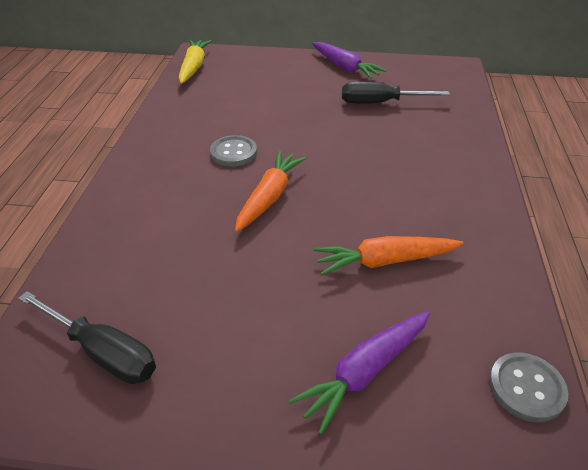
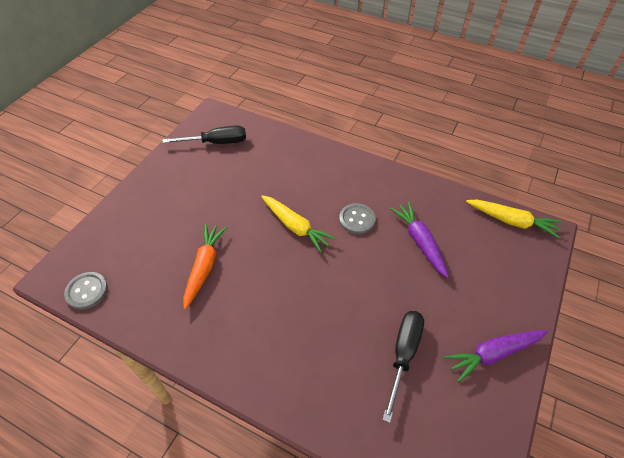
camera: 110 degrees right, 10 degrees up
black screwdriver [18,291,156,384] -> black screwdriver turned 150 degrees counterclockwise [163,125,246,144]
orange carrot [235,151,306,232] -> yellow carrot [261,195,336,253]
purple carrot [288,311,430,435] -> purple carrot moved to [390,202,449,278]

